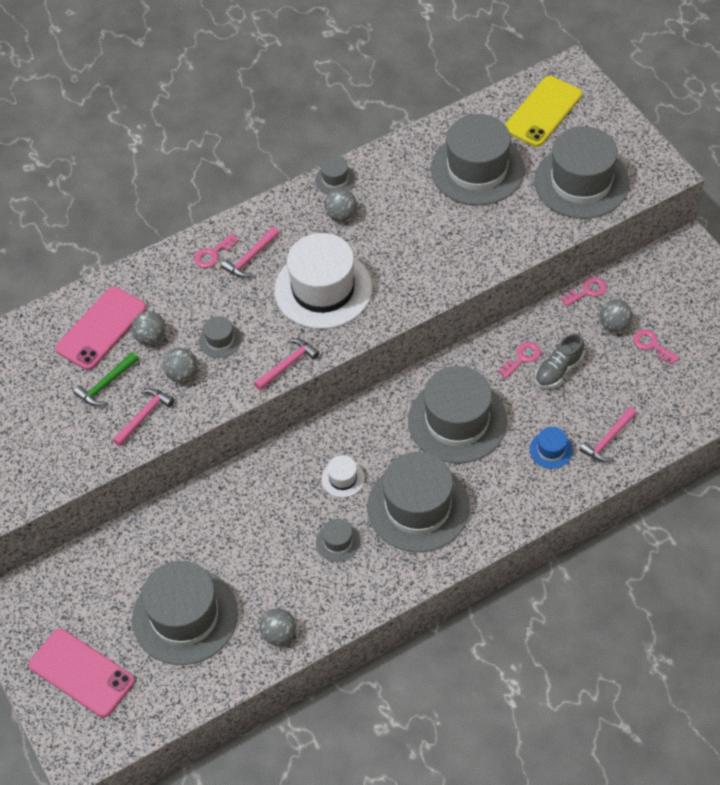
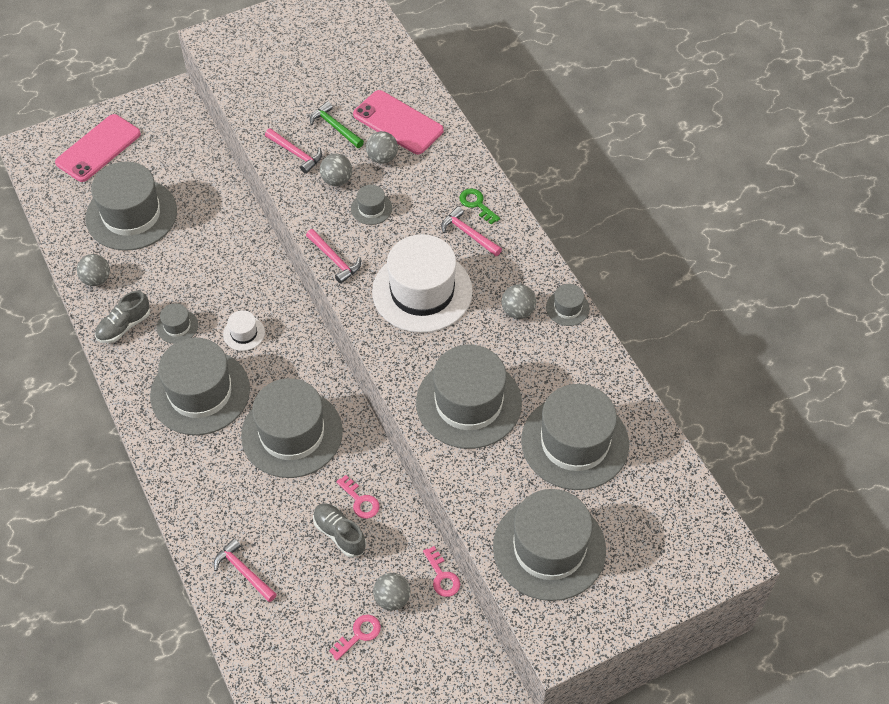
camera: 90 degrees right, 0 degrees up
pink key [194,234,239,268] -> green key [460,189,500,224]
yellow phone [505,76,582,147] -> none
blue hat [530,427,573,469] -> none
none -> grey shoe [95,291,150,343]
none -> grey hat [416,345,522,449]

